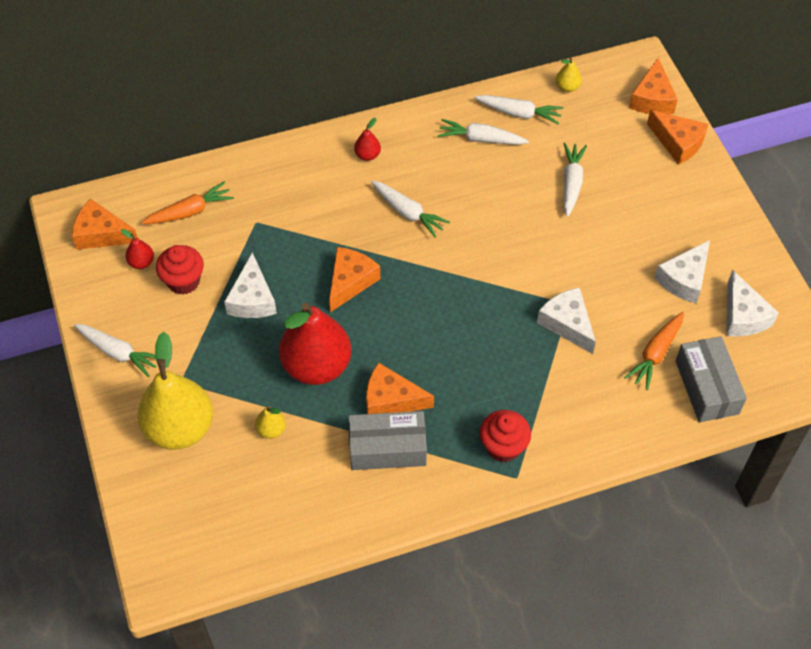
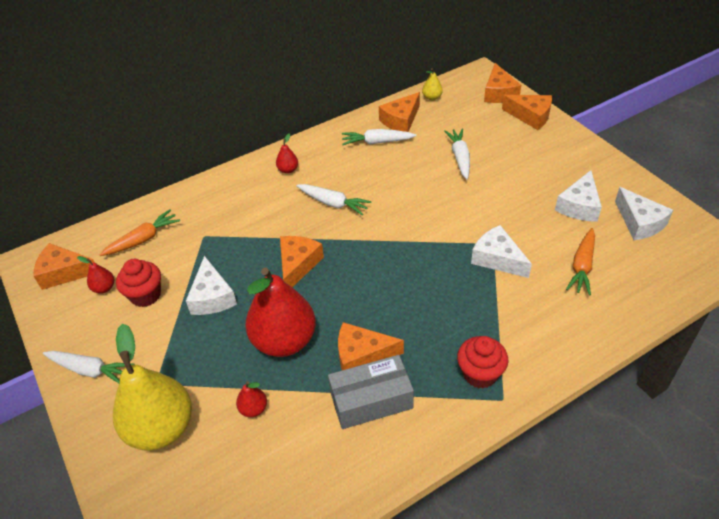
camera: 10 degrees left, 10 degrees down
yellow pear [255,406,286,439] -> red pear [236,381,267,417]
white carrot [474,95,563,125] -> orange cheese [379,92,420,132]
grey box [676,336,747,422] -> none

